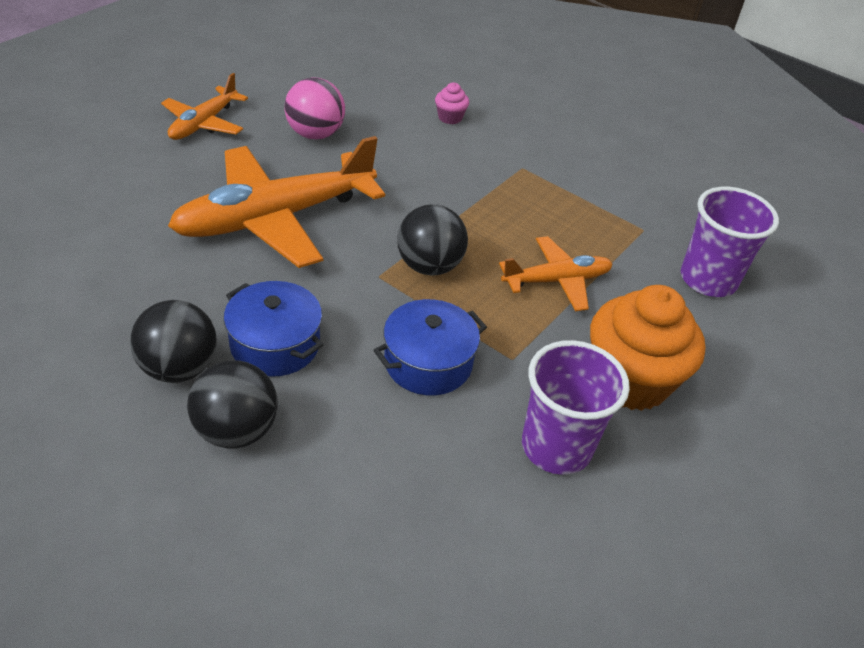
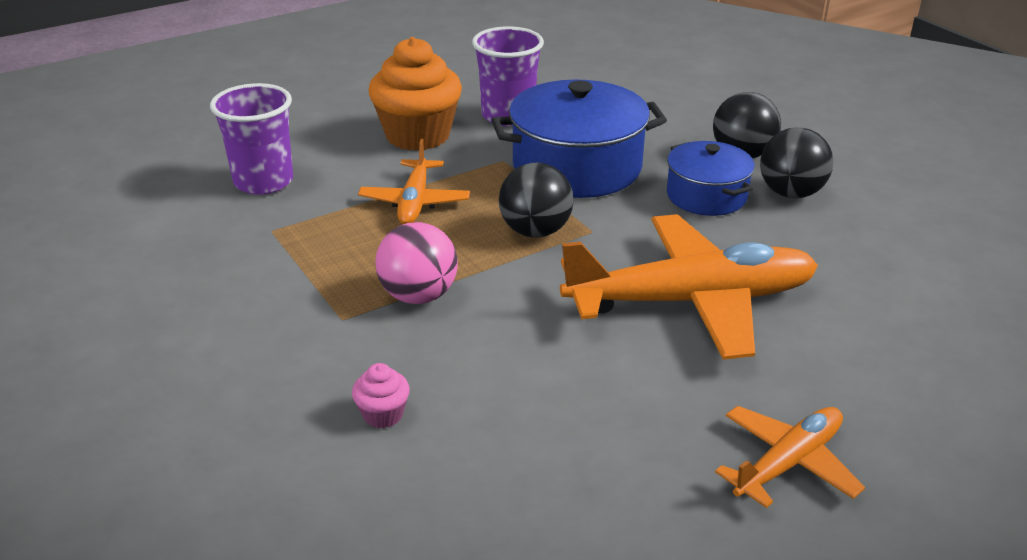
camera: 155 degrees left, 10 degrees down
pink ball [284,77,345,140] -> pink ball moved to [375,222,458,304]
blue pot [373,299,487,395] -> blue pot [491,80,667,198], size x1.68
orange plane [499,236,613,311] -> orange plane turned 90 degrees counterclockwise [358,139,470,224]

